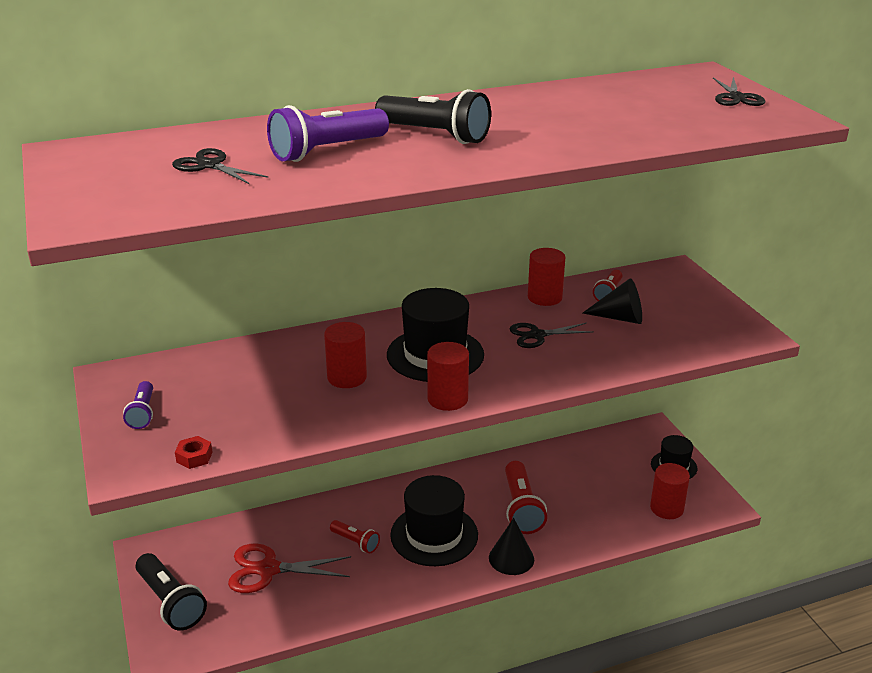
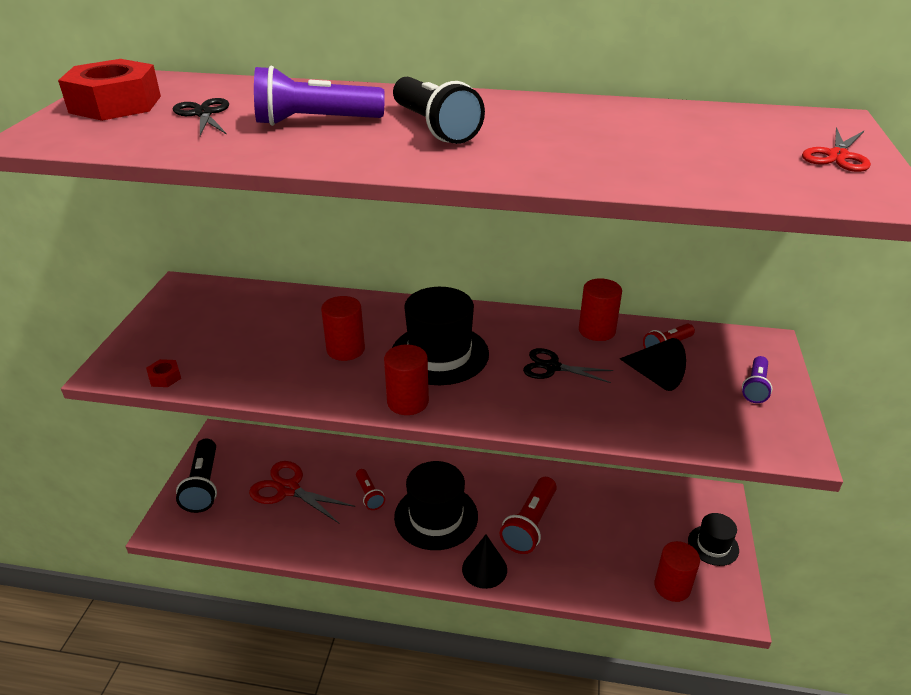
camera: 30 degrees right, 5 degrees up
purple flashlight [123,381,153,429] -> purple flashlight moved to [742,356,772,403]
black scissors [713,77,765,106] -> red scissors [802,127,871,172]
none -> red nut [58,59,161,121]

